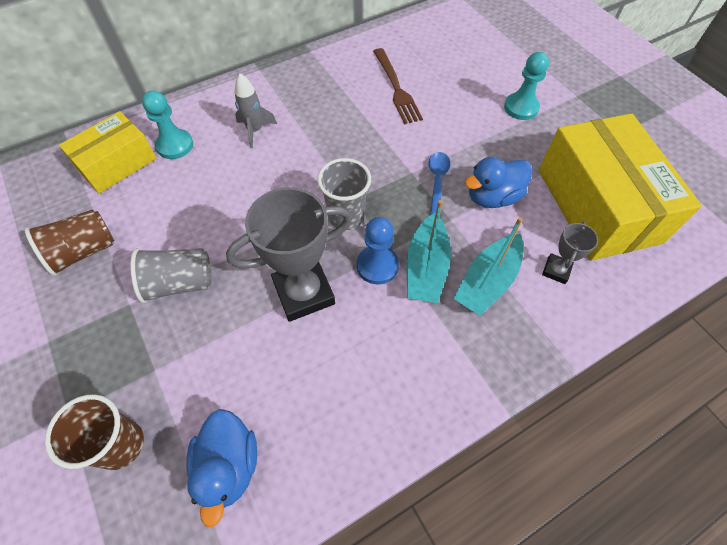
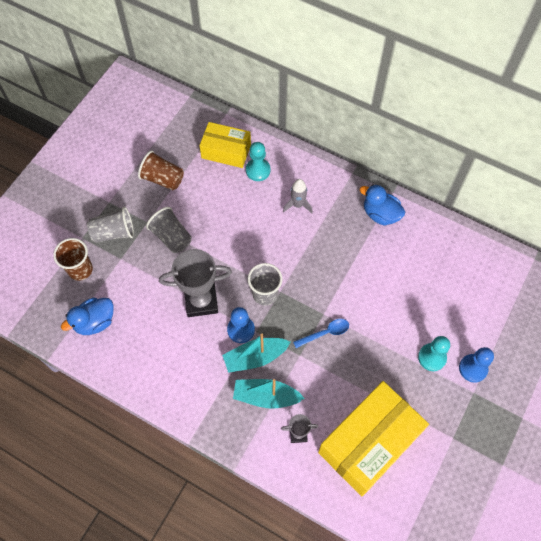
camera: 60 degrees right, 5 degrees up
grey trophy [226,187,352,322] -> grey trophy turned 45 degrees counterclockwise [159,249,232,317]
brown fork [373,48,423,124] -> none
blue duck [464,157,532,208] -> blue duck moved to [360,184,405,226]
none -> grey cup [87,207,134,243]
none -> blue pawn [459,347,494,383]

